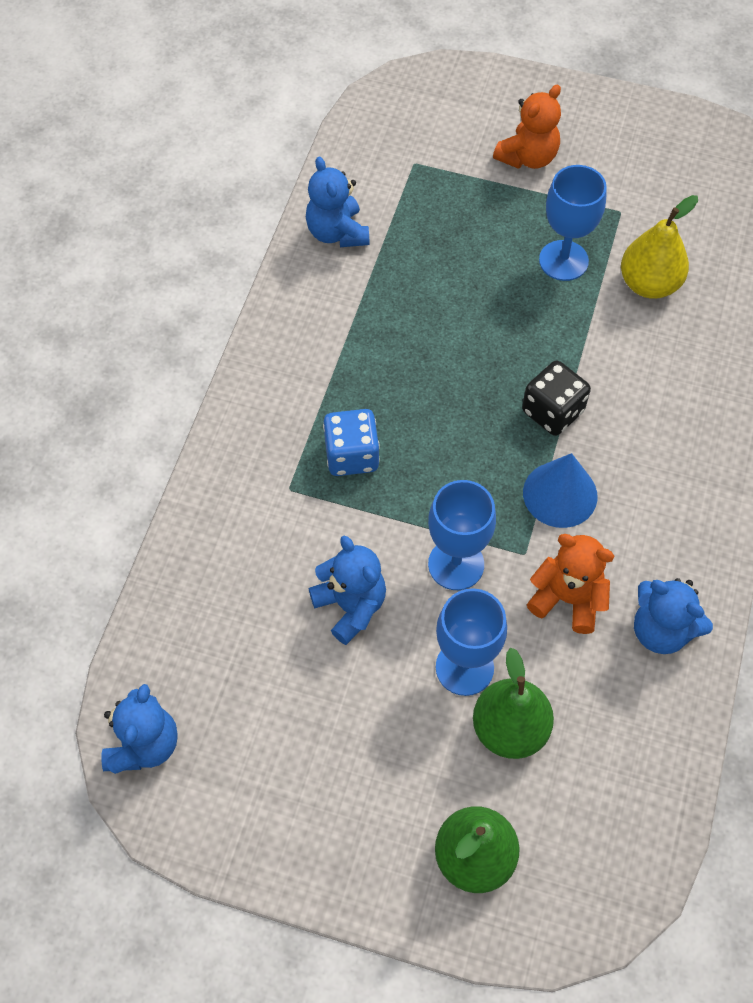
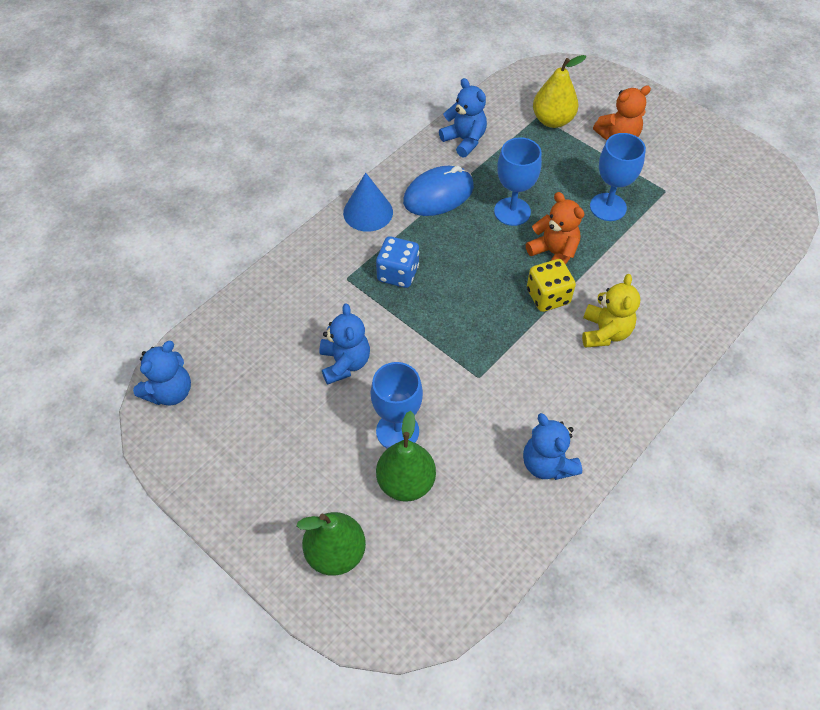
camera: 25 degrees right, 5 degrees down
blue teddy bear [306,156,370,247] -> blue teddy bear turned 135 degrees clockwise [439,78,487,157]
blue goblet [428,480,496,590] -> blue goblet moved to [494,137,542,226]
black dice [522,361,591,436] -> yellow dice [527,259,576,312]
blue cone [523,453,598,528] -> blue cone moved to [343,173,393,232]
orange teddy bear [527,534,614,634] -> orange teddy bear moved to [526,192,584,265]
yellow pear [621,195,698,299] -> yellow pear moved to [533,55,586,128]
none -> blue mouse [403,166,474,216]
none -> yellow teddy bear [582,274,641,348]

